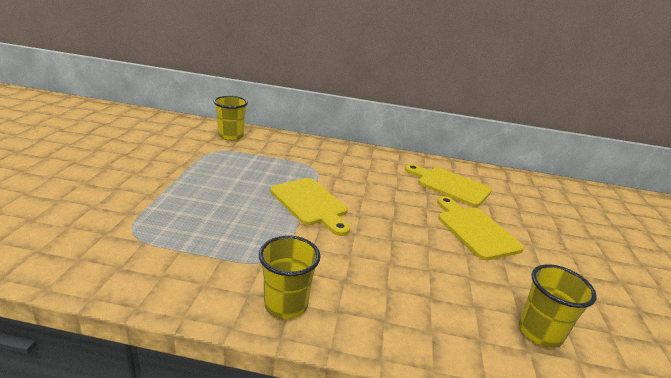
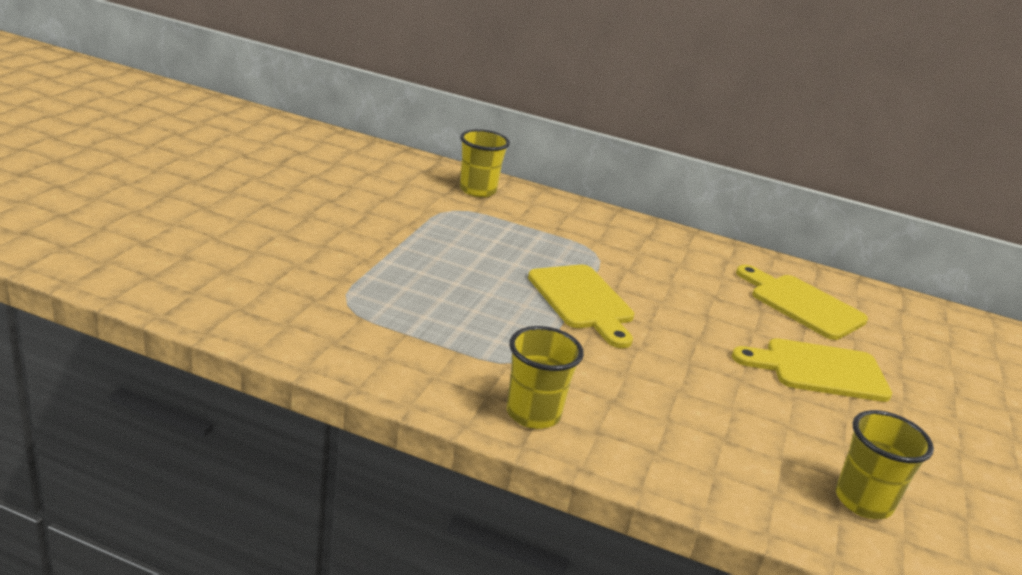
camera: 10 degrees right, 0 degrees up
yellow cutting board [437,196,524,260] -> yellow cutting board turned 75 degrees counterclockwise [732,338,892,402]

